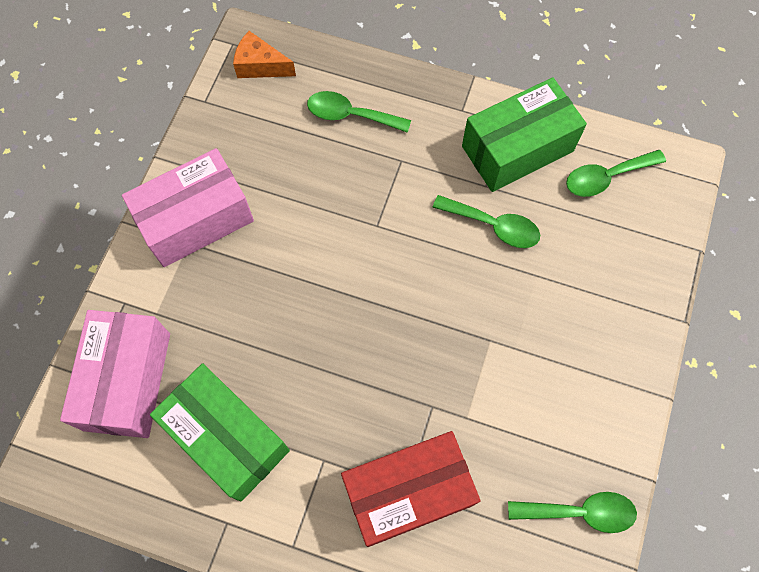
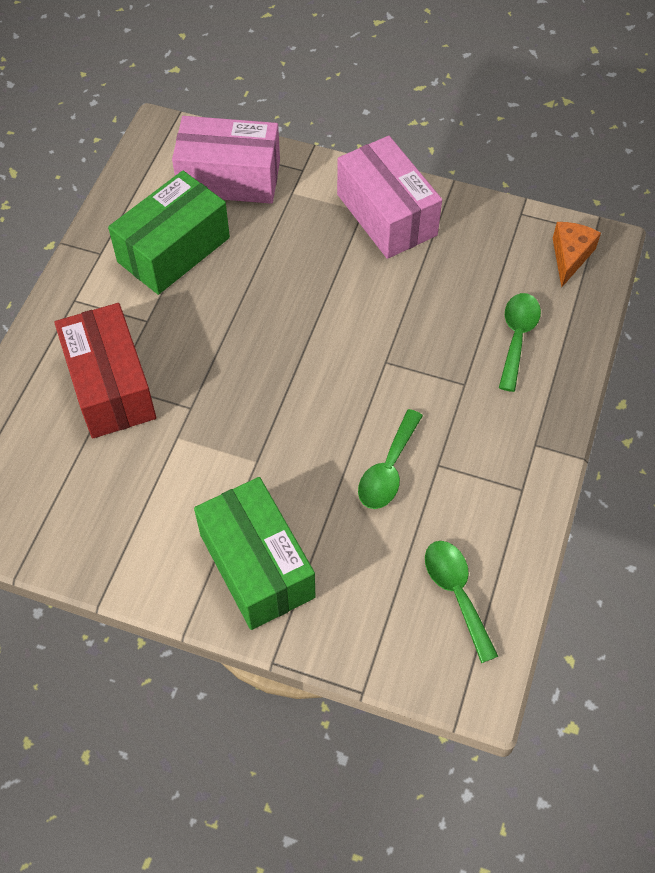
camera: 90 degrees right, 10 degrees down
green box [462,77,587,192] -> green box moved to [194,477,315,630]
green spoon [508,492,637,533] -> none

